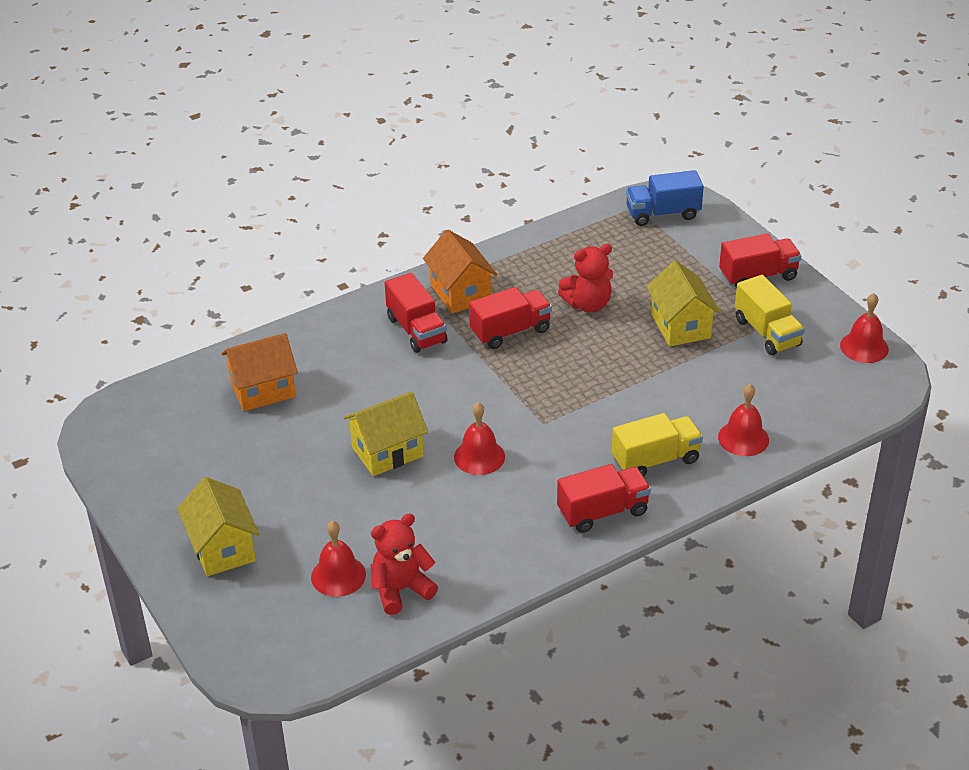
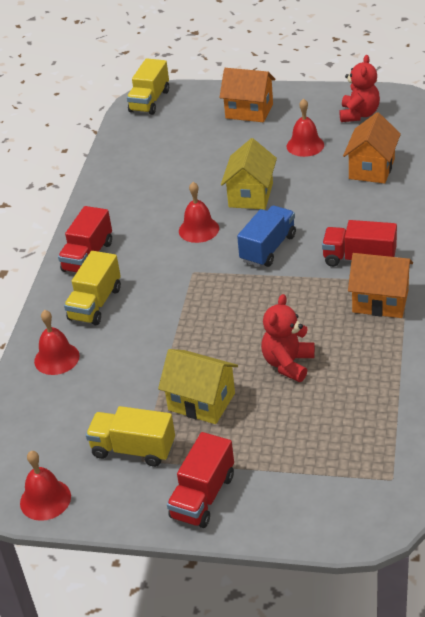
camera: 135 degrees right, 0 degrees up
yellow house [177,477,259,576] -> orange house [219,68,275,122]
red bell [311,521,366,597] -> red bell moved to [287,98,324,157]
red teddy bear [370,514,438,615] -> red teddy bear moved to [340,55,380,122]
red truck [469,287,552,349] -> none
blue truck [626,170,704,226] -> blue truck moved to [237,205,296,267]
none -> yellow truck [127,58,169,115]

